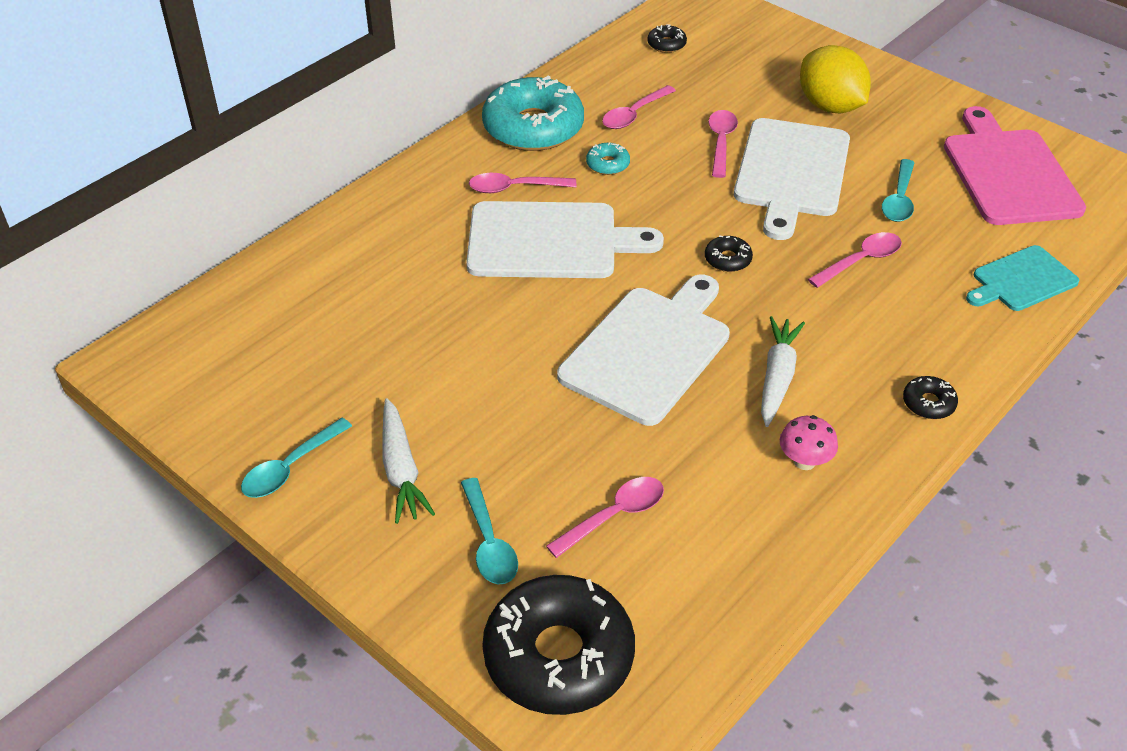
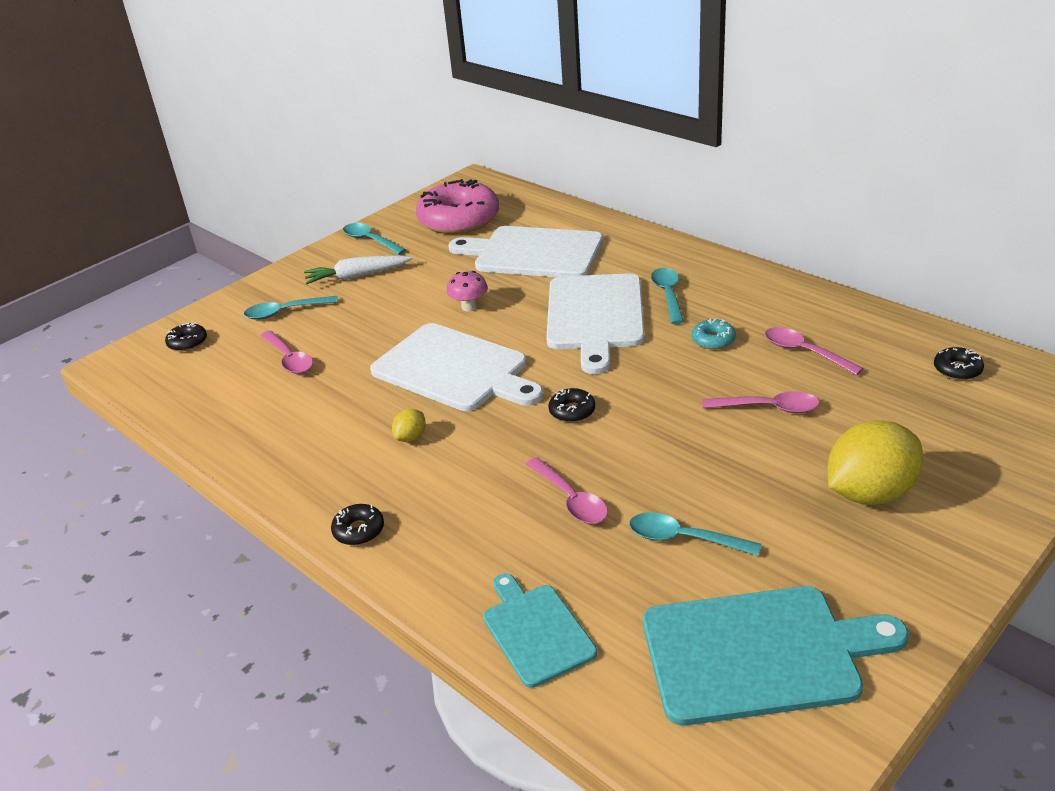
camera: 95 degrees right, 10 degrees down
pink spoon [469,173,577,193] -> turquoise spoon [651,268,684,324]
turquoise donut [482,75,584,151] -> none
black donut [482,575,635,715] -> black donut [165,322,207,351], size x0.42
white cutting board [734,118,850,240] -> white cutting board moved to [448,226,603,277]
white carrot [761,316,805,427] -> yellow lemon [392,409,426,442]
pink mushroom [780,415,838,470] -> pink mushroom moved to [446,271,488,312]
pink cutting board [944,106,1086,225] -> turquoise cutting board [643,586,909,726]
none -> pink donut [416,179,499,234]

